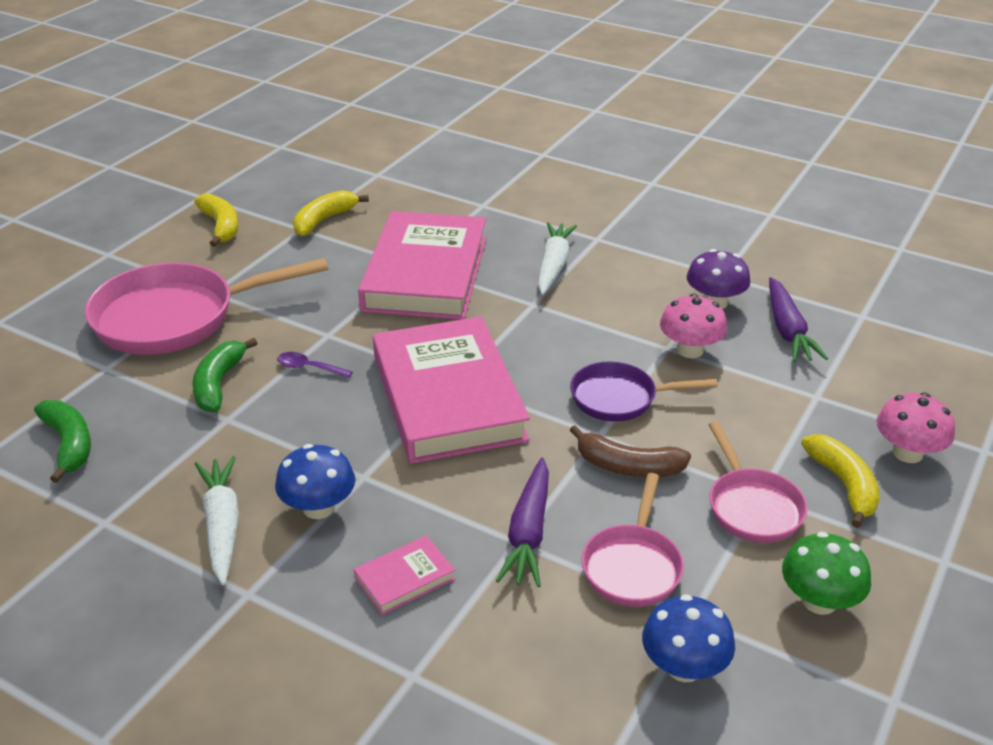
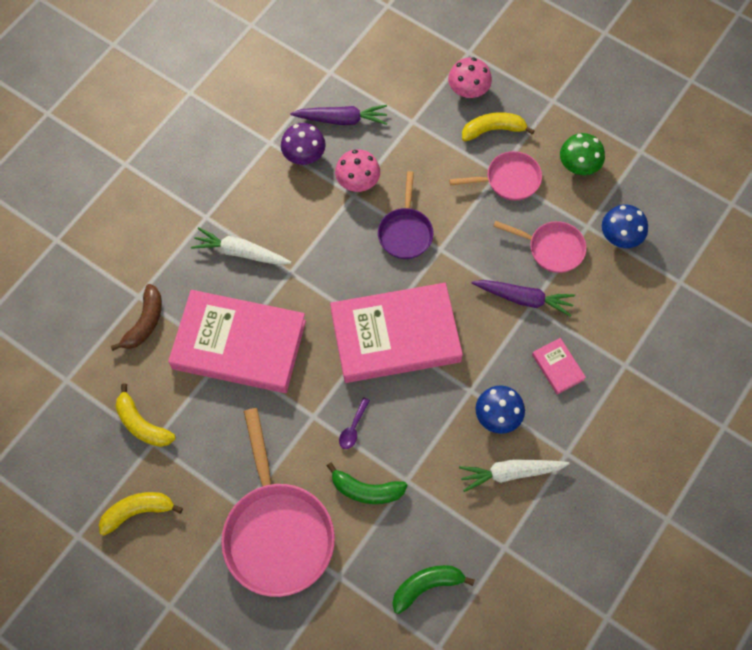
camera: 85 degrees left, 30 degrees up
brown banana [570,425,691,477] -> brown banana moved to [111,284,162,351]

